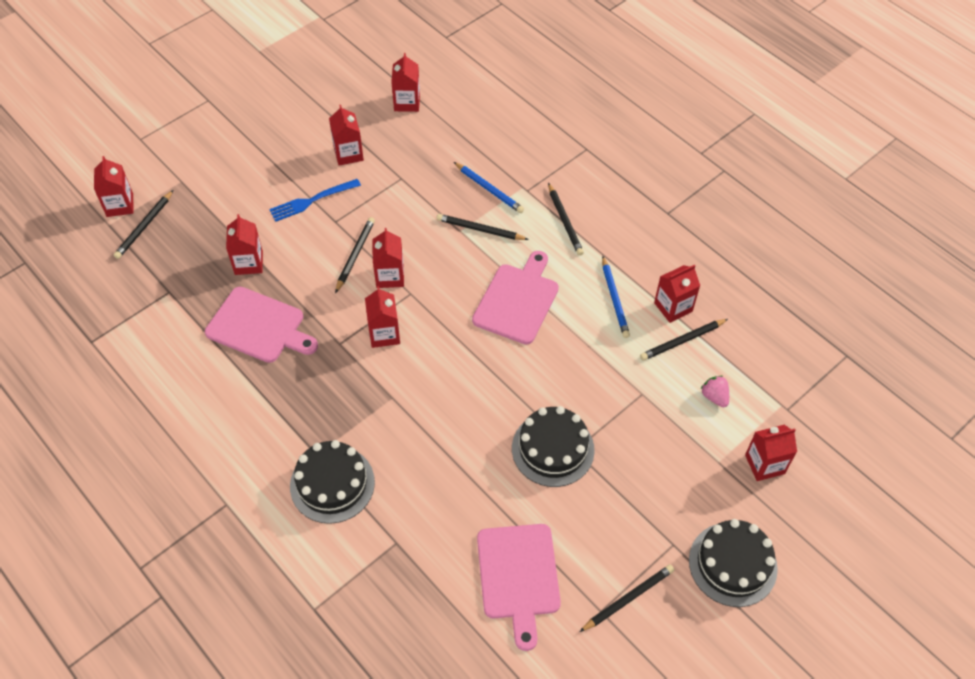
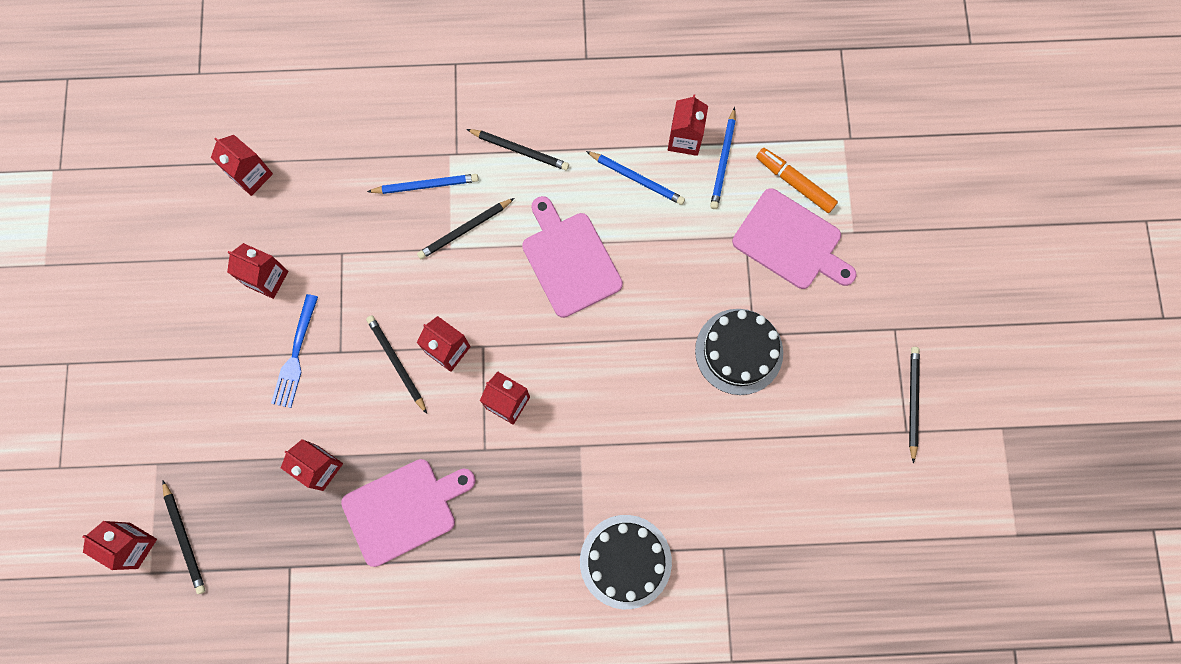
camera: 50 degrees left, 20 degrees up
pink cutting board [477,524,561,651] -> pink cutting board moved to [732,188,857,289]
black pencil [640,319,728,361] -> blue pencil [710,107,736,209]
black cake [689,519,778,607] -> none
pink strawberry [701,376,729,407] -> orange marker [756,148,838,213]
red carton [745,425,797,481] -> none

